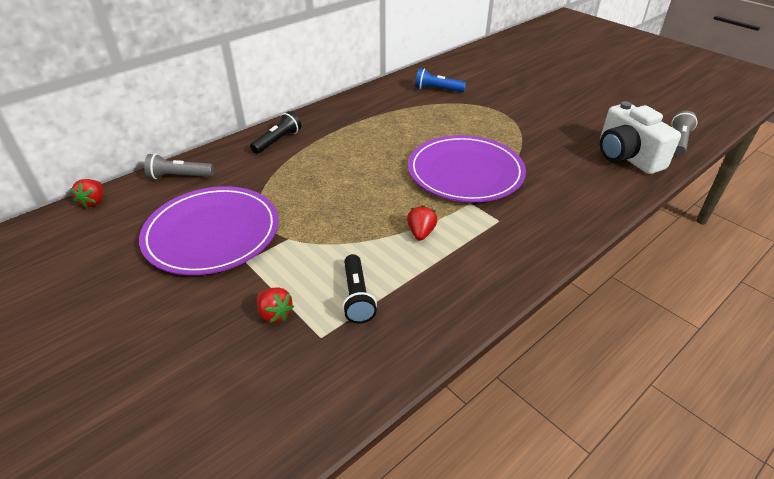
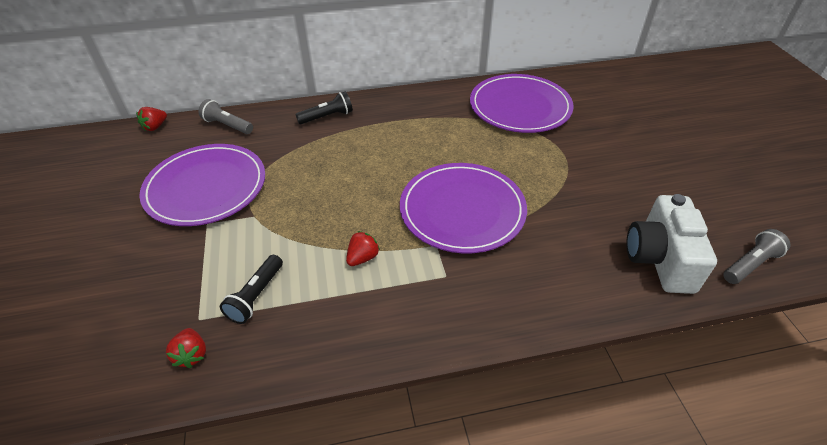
camera: 30 degrees right, 5 degrees up
red strawberry [256,287,294,323] -> red strawberry moved to [166,328,206,368]
blue flashlight [415,68,466,92] -> purple plate [470,74,574,133]

